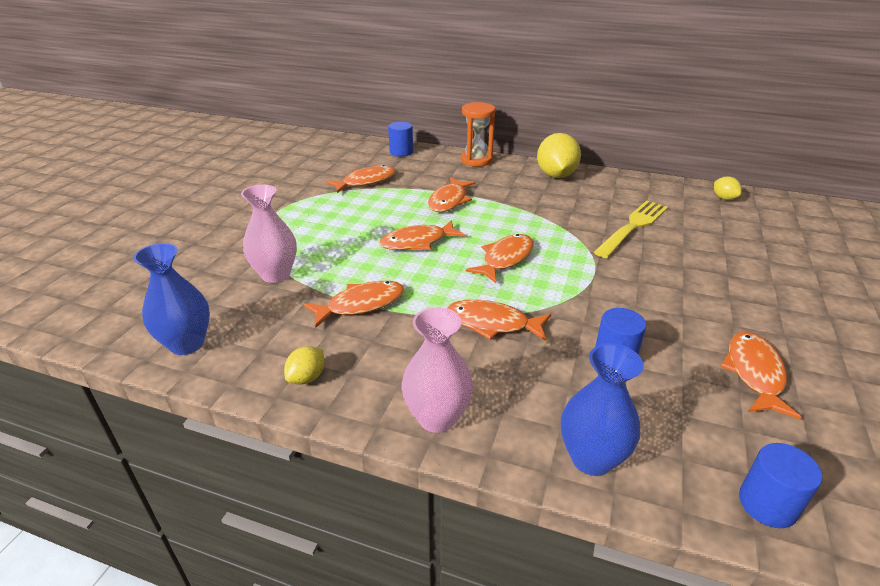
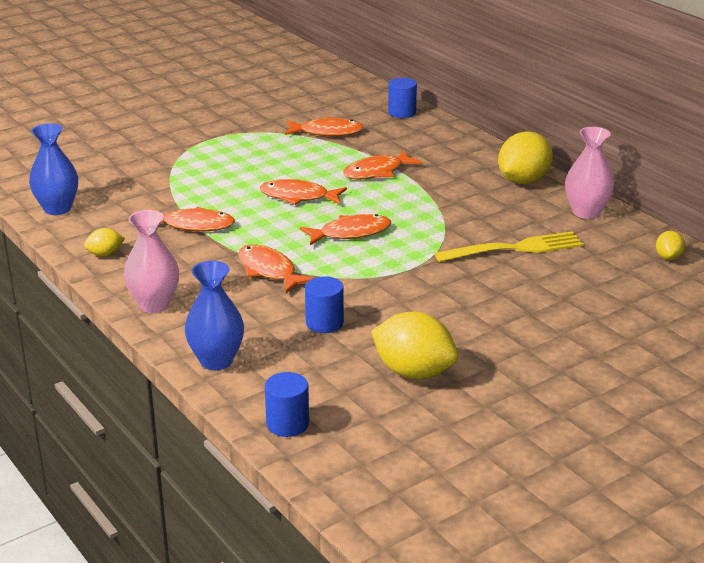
camera: 35 degrees right, 5 degrees down
pink vase [241,185,297,283] -> pink vase moved to [565,127,614,219]
orange hourglass [461,102,495,167] -> none
orange fish [720,332,801,419] -> yellow lemon [371,312,458,380]

